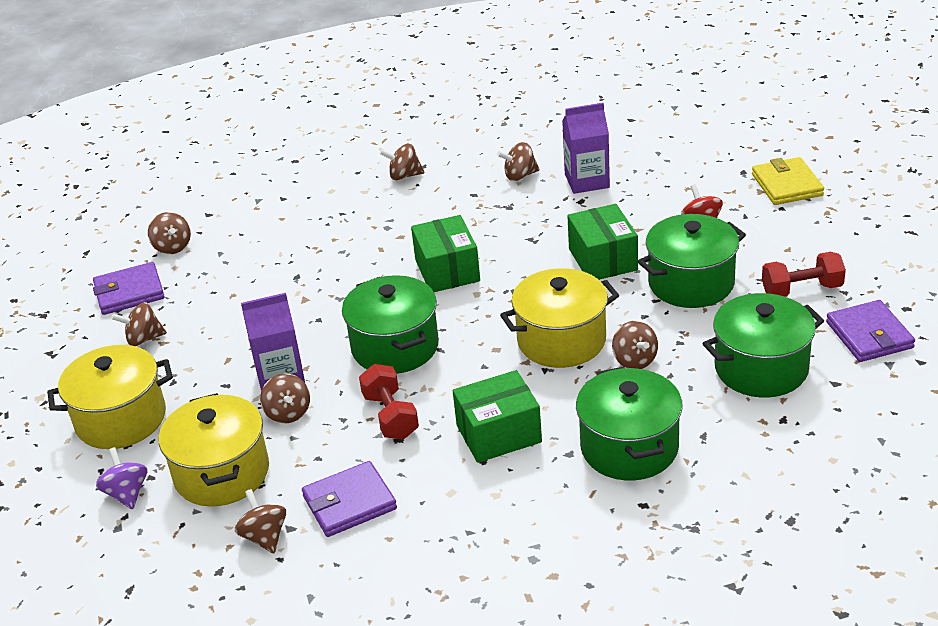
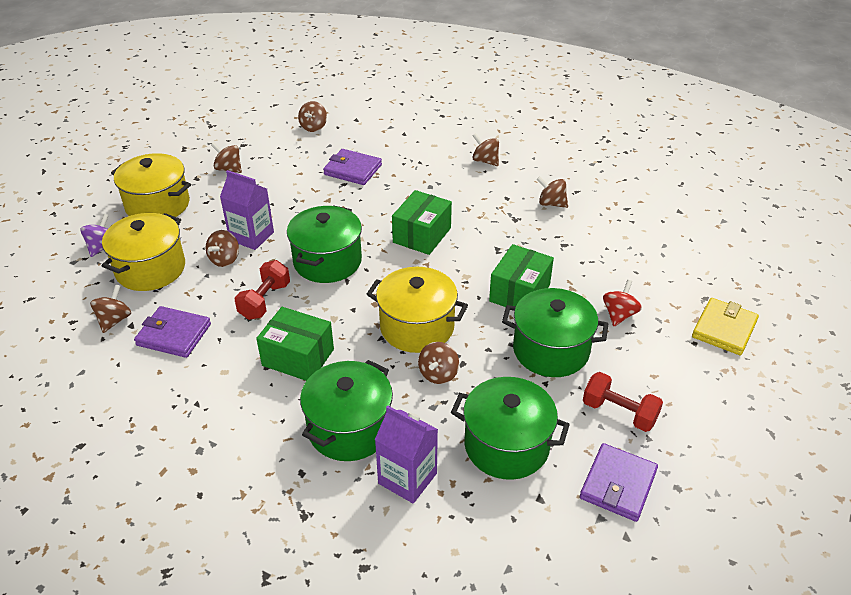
camera: 40 degrees right, 5 degrees up
purple wallet [93,262,165,315] -> purple wallet moved to [323,149,382,185]
purple carton [562,103,610,194] -> purple carton moved to [375,406,438,504]

